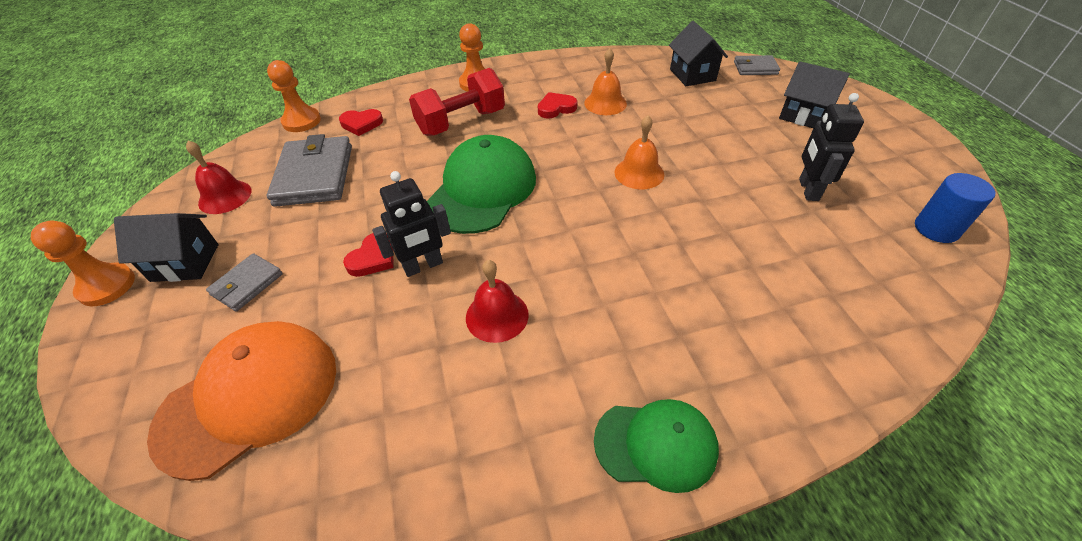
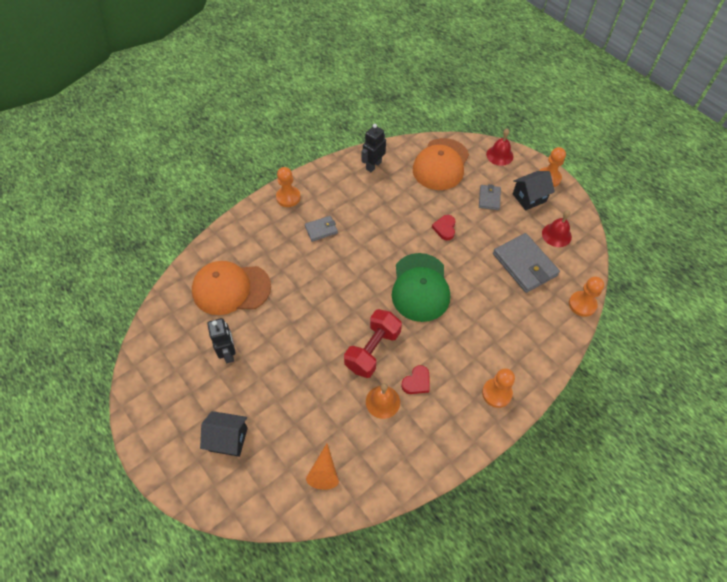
camera: 155 degrees right, 10 degrees up
red heart [339,109,383,136] -> none
black robot [372,171,451,277] -> black robot moved to [361,124,386,172]
red dumbbell [409,68,505,136] -> red dumbbell moved to [344,309,402,378]
red bell [466,260,529,343] -> red bell moved to [486,129,513,166]
green cap [594,399,719,493] -> orange pawn [276,167,301,207]
orange bell [614,115,664,189] -> none
black house [669,21,728,86] -> orange cone [306,444,339,490]
grey wallet [734,55,780,75] -> grey wallet moved to [305,216,338,242]
blue cylinder [915,173,995,243] -> none
none -> orange cap [192,261,271,315]

